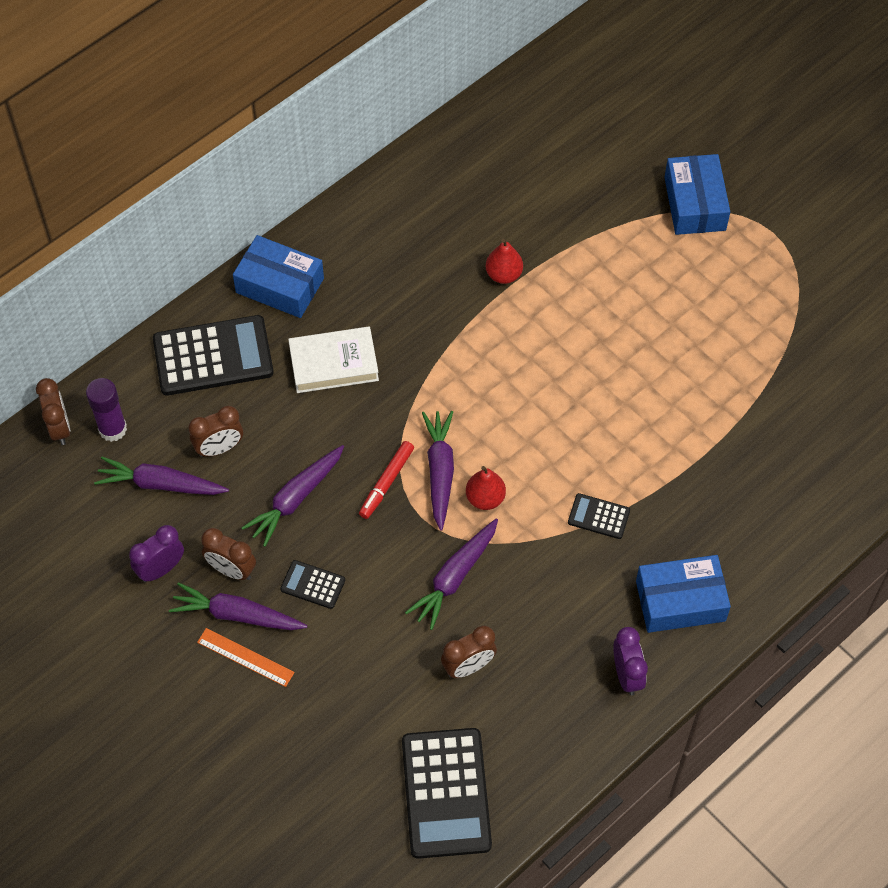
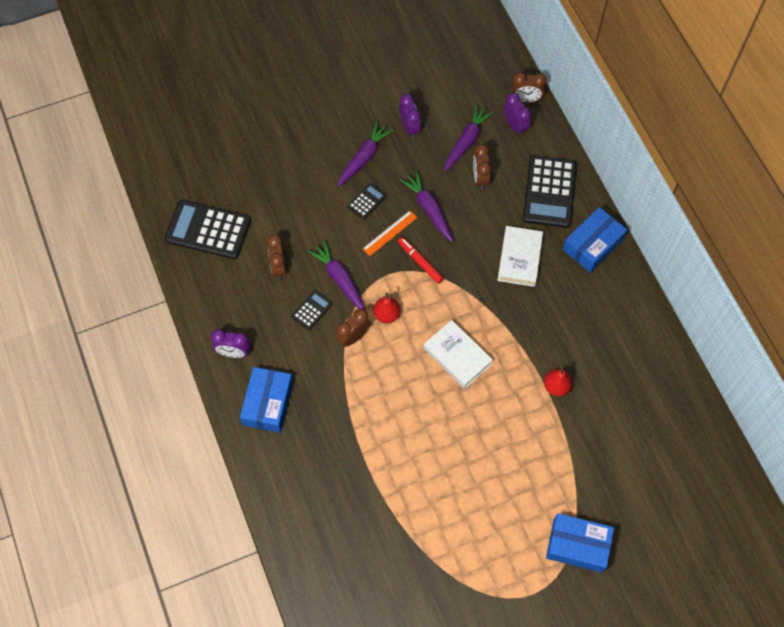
camera: 110 degrees right, 5 degrees up
purple glue stick [86,378,127,442] -> purple clock [503,93,531,136]
orange ruler [197,628,295,687] -> orange ruler moved to [363,211,417,256]
brown clock [201,528,256,580] -> brown clock moved to [336,309,370,347]
purple carrot [422,411,454,531] -> none
black calculator [568,493,630,539] -> black calculator moved to [292,290,333,330]
none -> white book [424,320,493,389]

